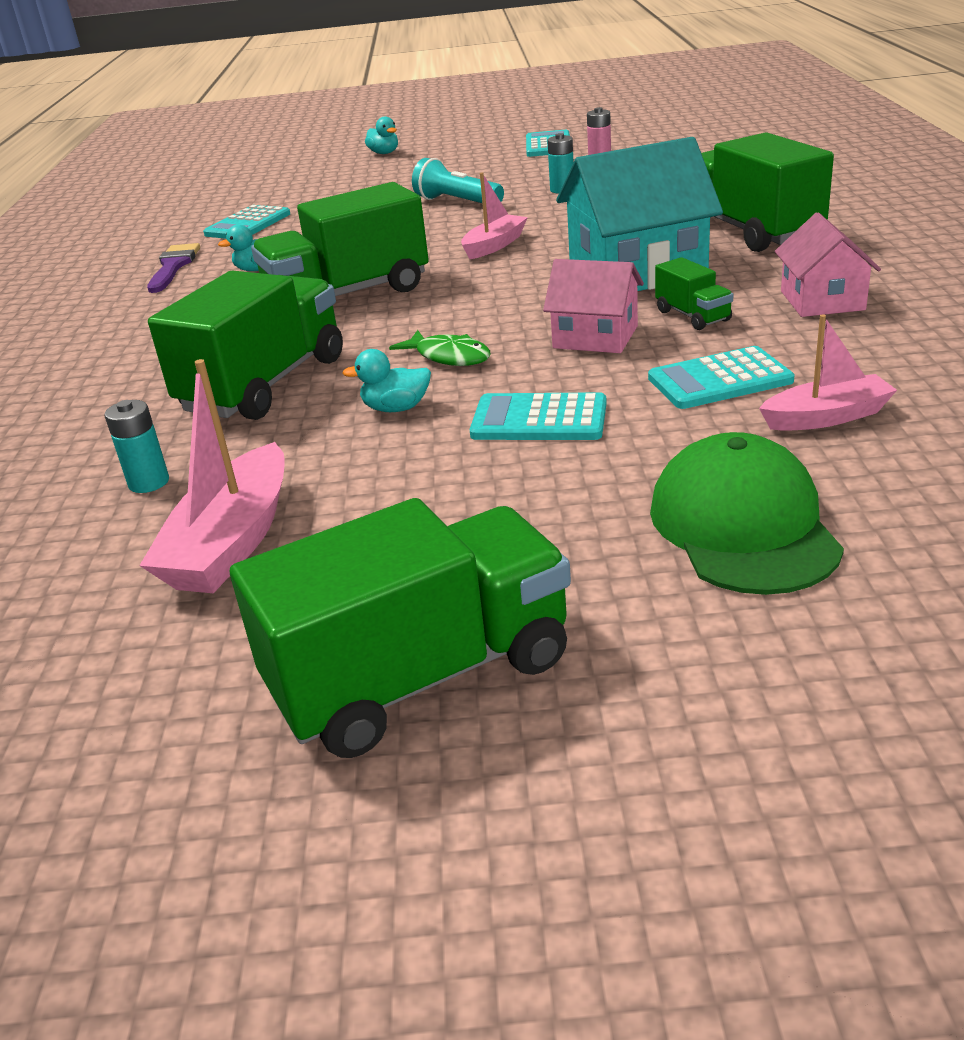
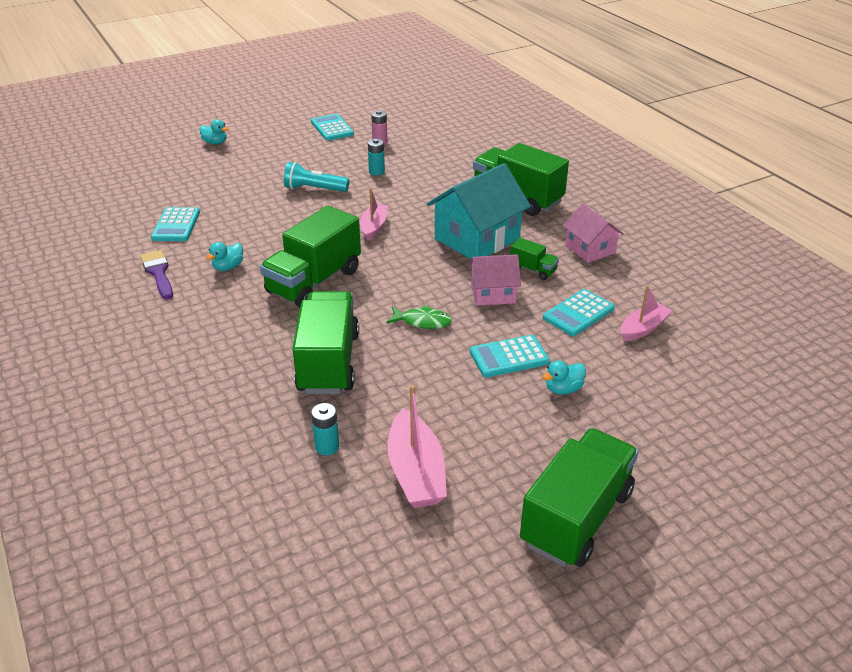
camera: 30 degrees left, 5 degrees up
turquoise duck [342,349,431,412] -> turquoise duck moved to [542,360,586,395]
green cap [650,432,844,595] -> none

